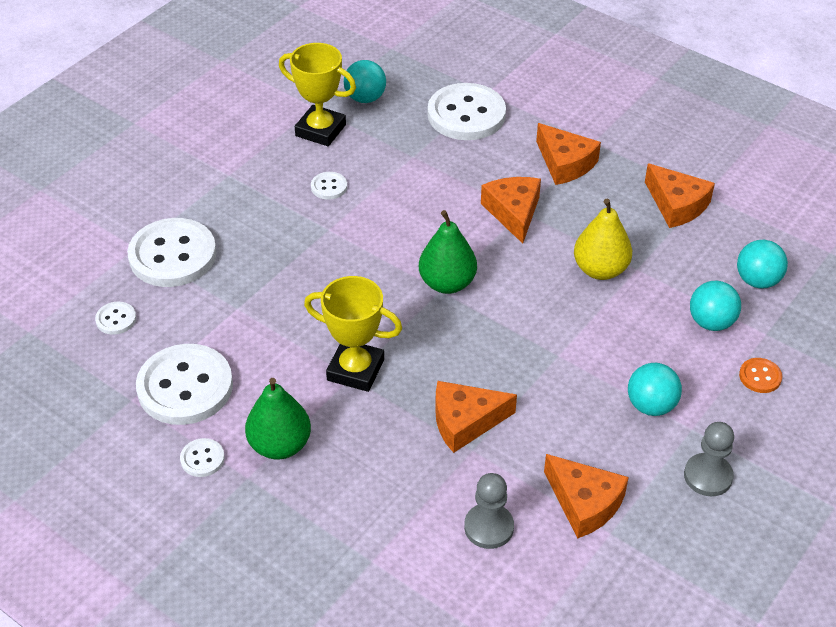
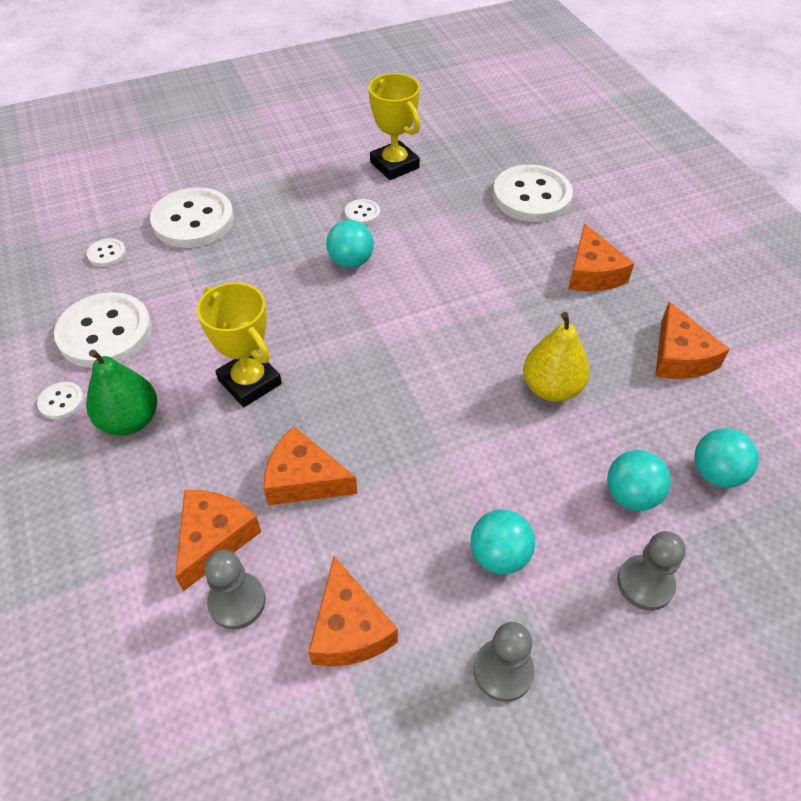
camera: 30 degrees right, 5 degrees up
turquoise ball [344,60,386,103] -> turquoise ball moved to [326,220,374,268]
green pear [419,210,477,294] -> none
orange cheese [481,177,541,244] -> orange cheese moved to [175,490,261,592]
orange button [739,358,782,393] -> grey pawn [617,531,686,611]

